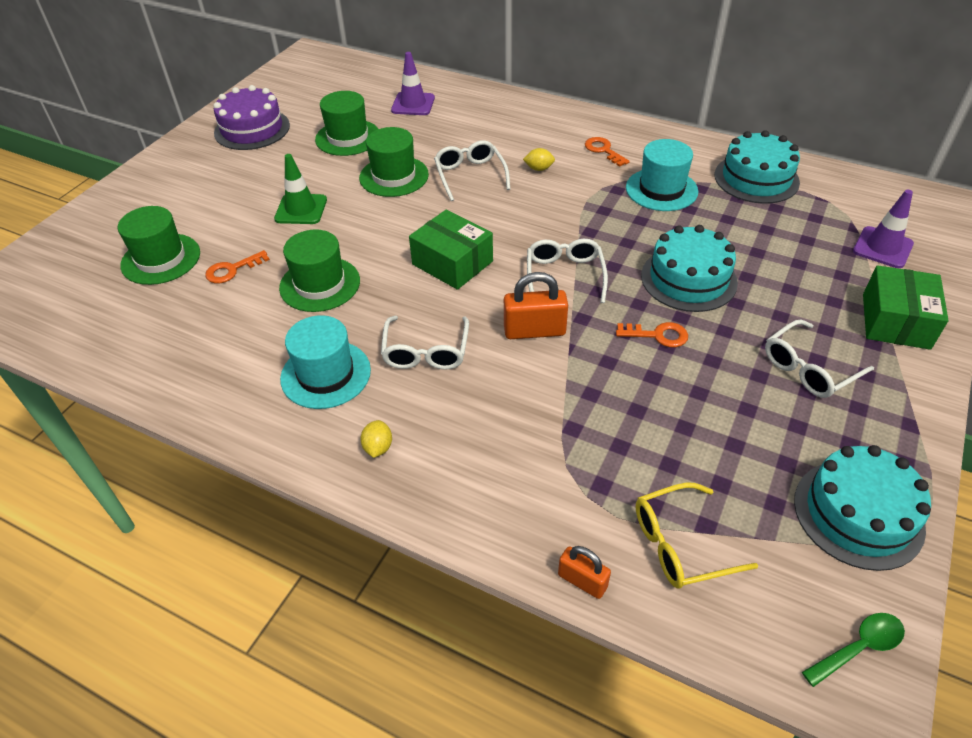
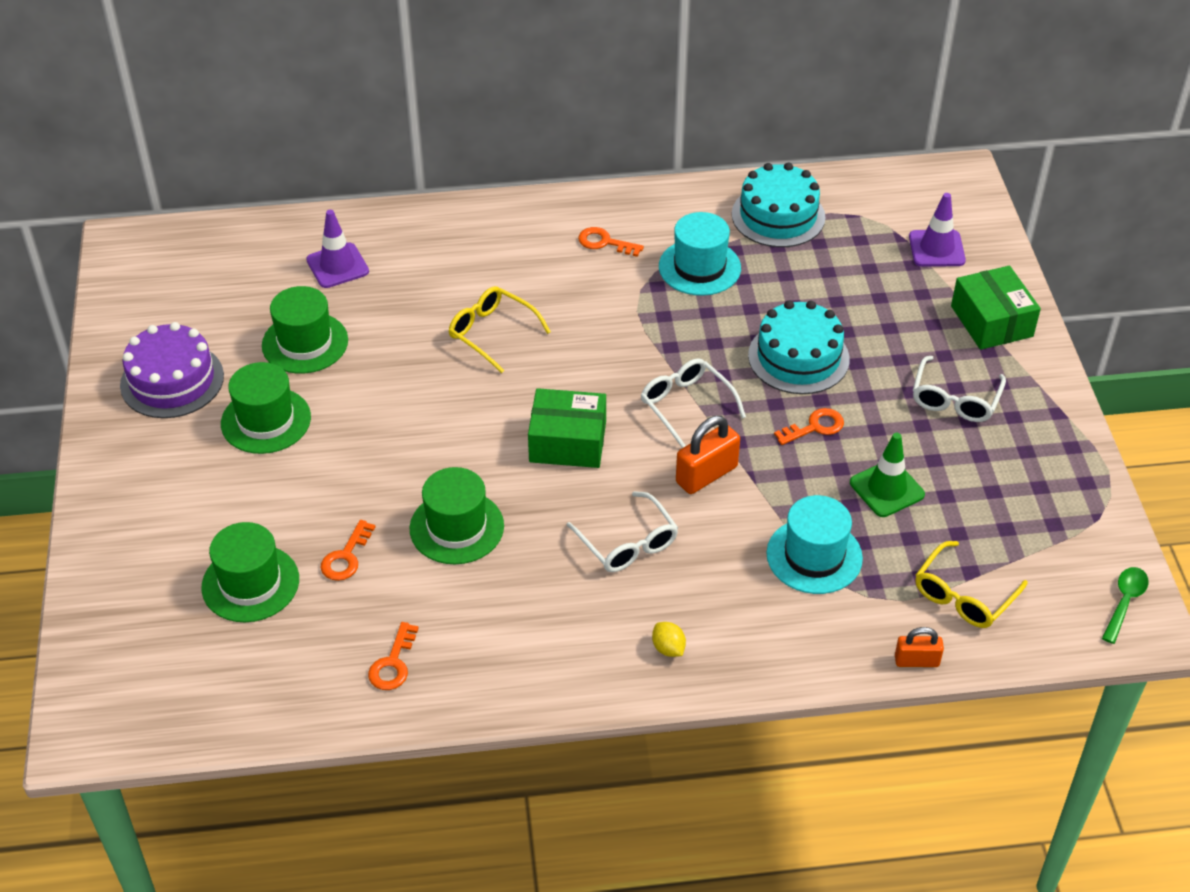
camera: 35 degrees left, 0 degrees up
green traffic cone [274,154,327,224] -> green traffic cone moved to [850,433,925,517]
turquoise hat [280,315,371,409] -> turquoise hat moved to [766,495,863,594]
green hat [359,127,429,197] -> green hat moved to [221,362,311,454]
white glasses [434,140,510,201] -> yellow glasses [449,286,551,373]
yellow lemon [523,148,555,171] -> none
turquoise cake [794,445,931,571] -> none
none -> orange key [368,622,419,690]

